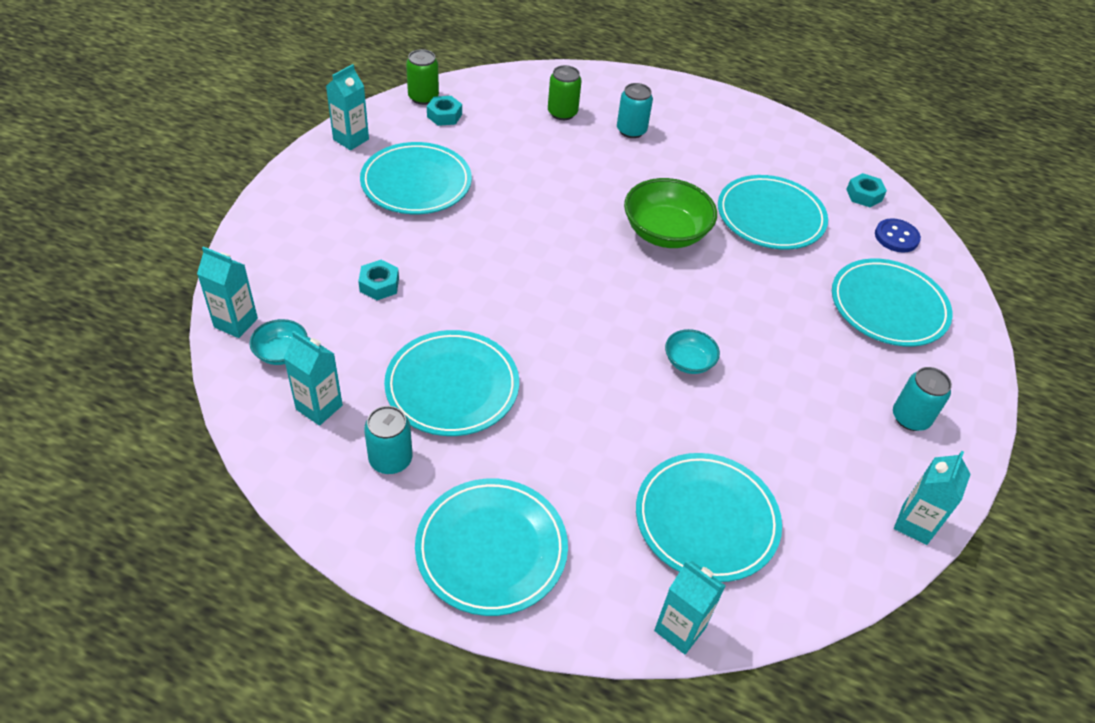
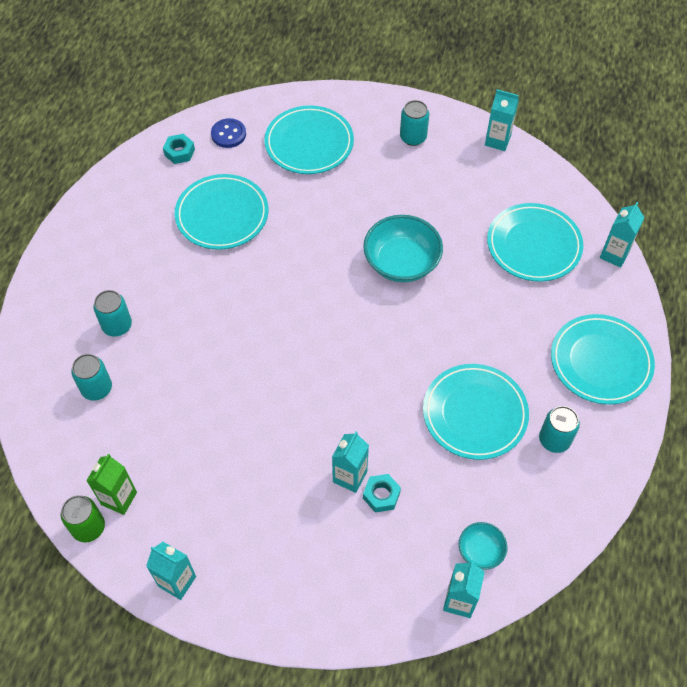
camera: 95 degrees left, 10 degrees up
turquoise carton [284,331,343,426] -> turquoise carton moved to [332,431,369,493]
turquoise plate [360,142,472,214] -> none
turquoise nut [427,96,462,126] -> green carton [86,454,137,515]
green can [548,65,582,120] -> turquoise can [71,354,112,401]
green bowl [624,178,717,248] -> none
turquoise bowl [665,329,720,374] -> turquoise bowl [363,215,443,282], size x1.91

